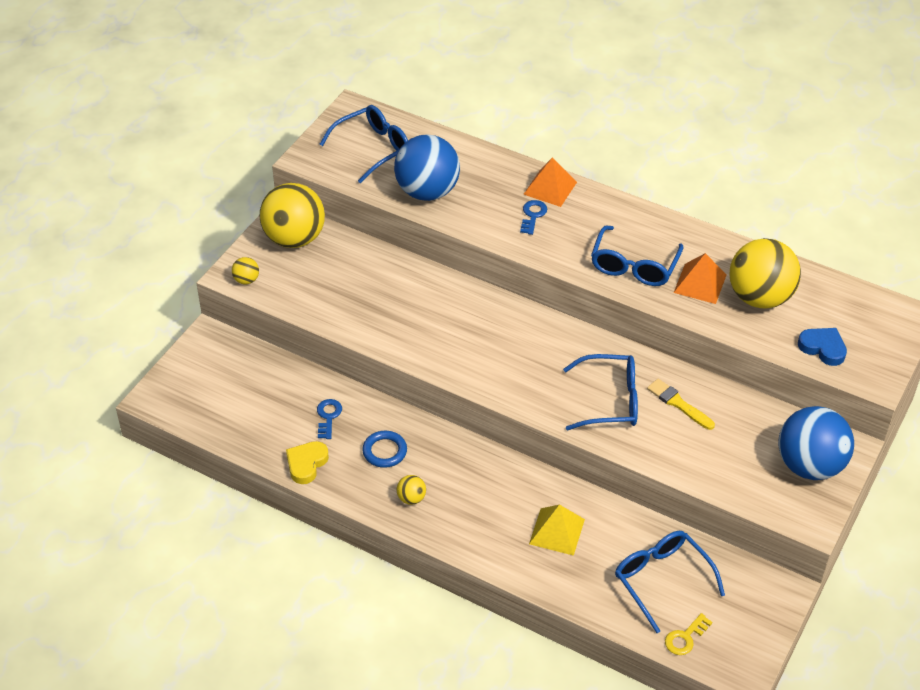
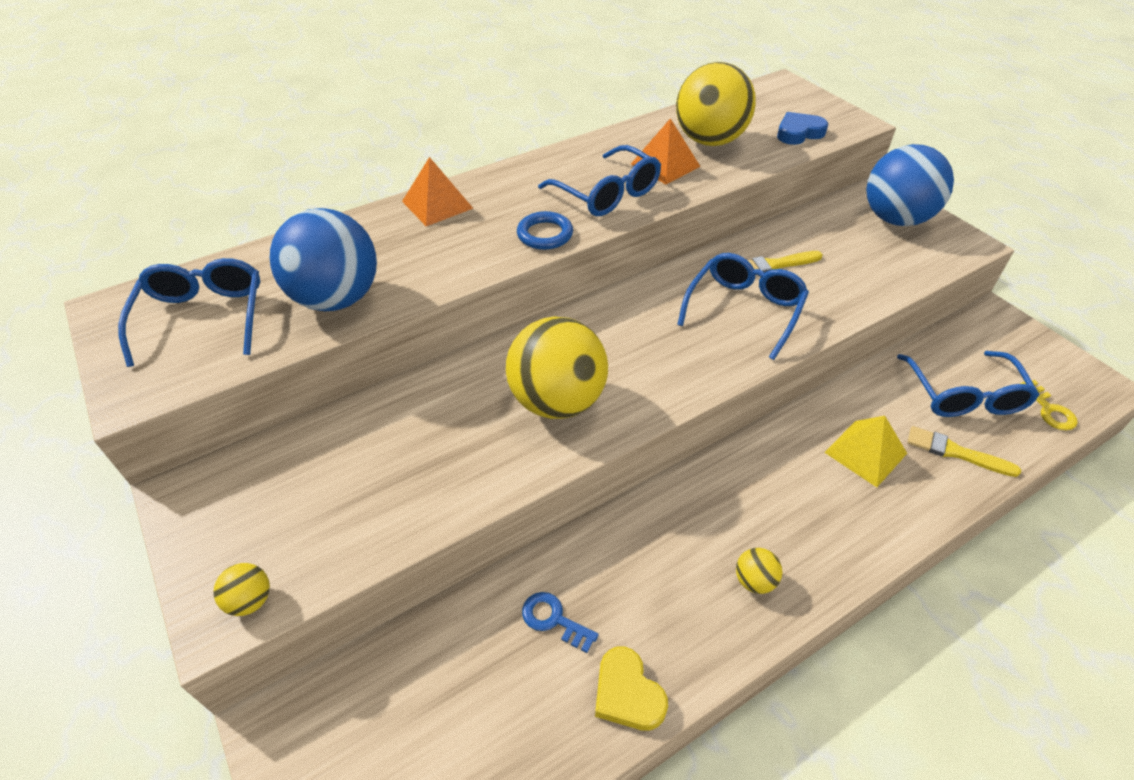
camera: 60 degrees left, 0 degrees up
yellow ball [259,183,325,248] -> yellow ball moved to [506,317,608,419]
blue ring [362,431,407,468] -> blue ring moved to [517,211,573,250]
blue key [520,200,547,235] -> none
blue glasses [615,531,725,633] -> blue glasses turned 90 degrees counterclockwise [897,351,1040,417]
none -> yellow brush [907,426,1021,477]

